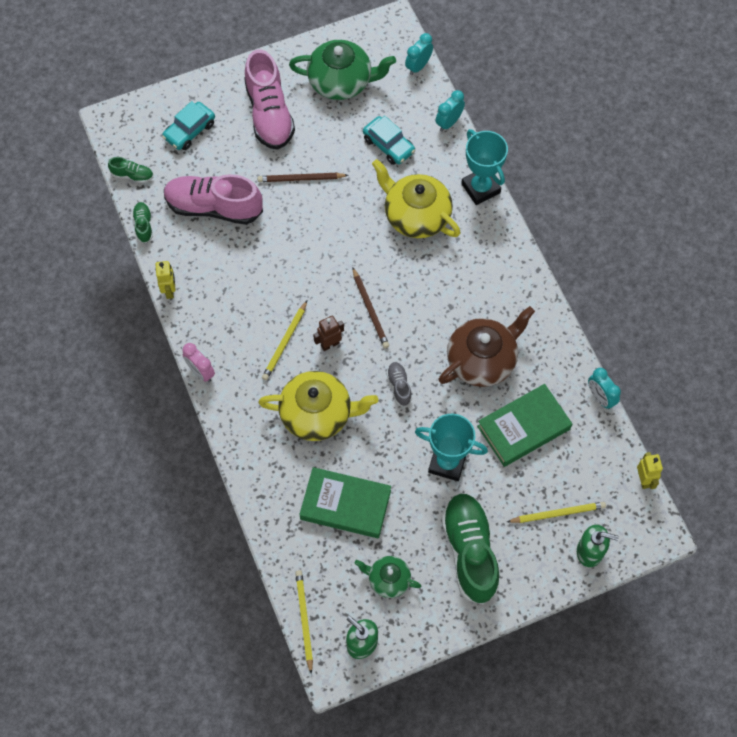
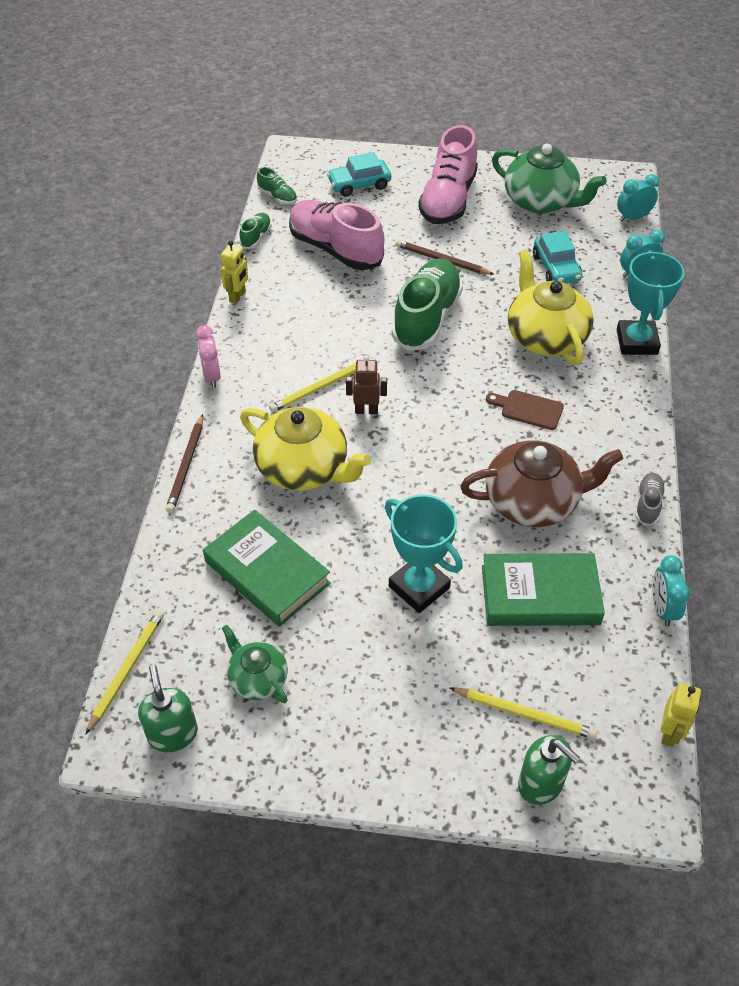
camera: 30 degrees right, 15 degrees down
brown pencil [352,267,389,348] -> brown pencil moved to [166,414,203,513]
grey shoe [386,362,412,407] -> grey shoe moved to [635,473,665,526]
green shoe [441,493,500,604] -> green shoe moved to [391,258,463,350]
none -> brown cutting board [486,390,564,430]

